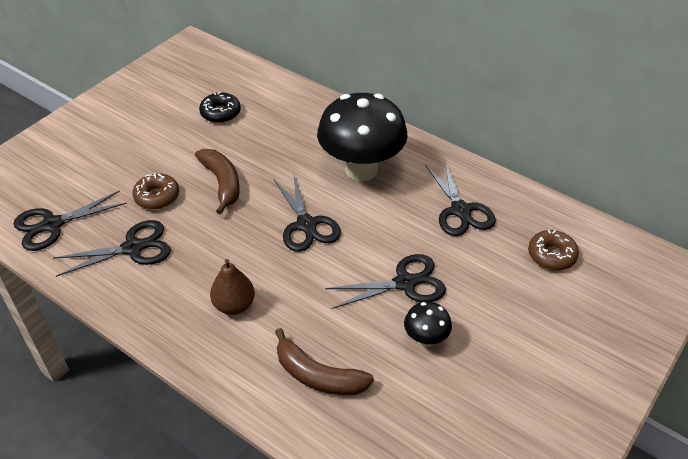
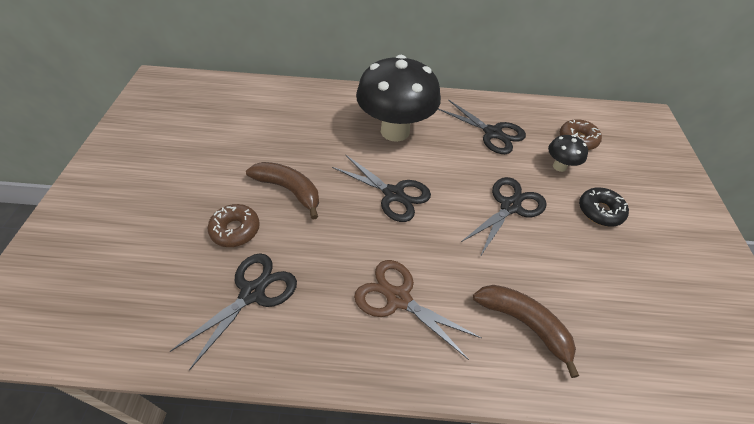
camera: 35 degrees left, 5 degrees up
black scissors [14,190,127,251] -> none
black donut [199,92,241,123] -> black donut moved to [579,187,629,227]
brown pear [210,259,255,315] -> brown scissors [354,260,481,360]
brown banana [275,328,374,395] -> brown banana turned 135 degrees counterclockwise [473,285,579,378]
black mushroom [404,302,452,347] -> black mushroom moved to [548,135,588,172]

